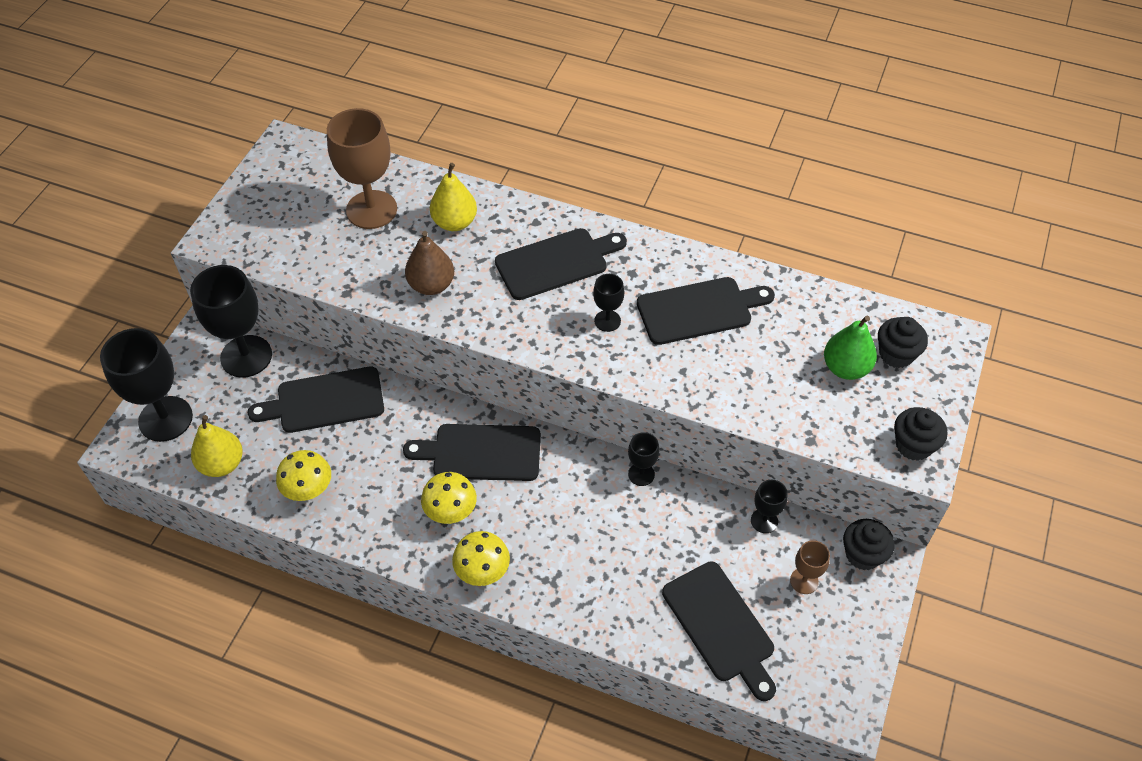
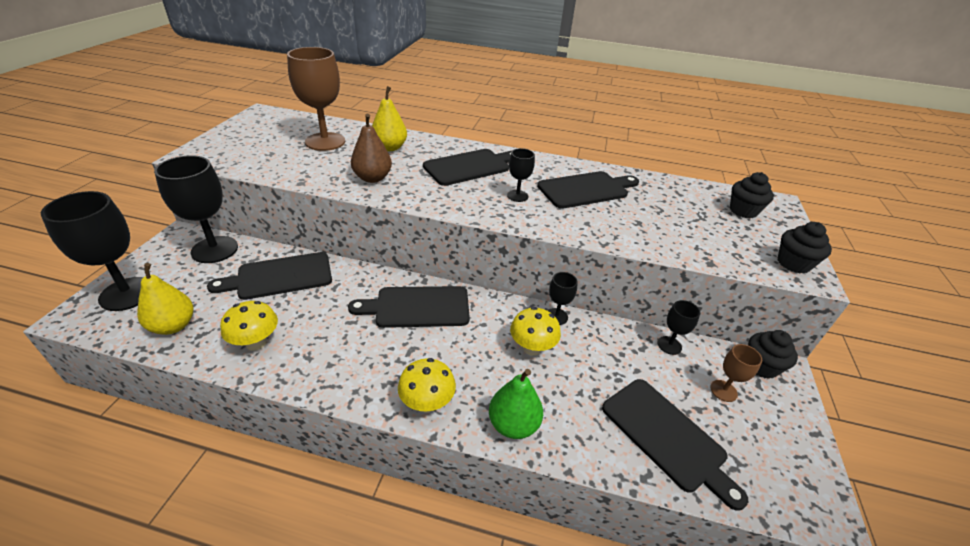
camera: 10 degrees left, 15 degrees down
yellow mushroom [421,472,477,524] -> yellow mushroom moved to [510,307,561,356]
green pear [824,316,877,380] -> green pear moved to [489,369,543,439]

